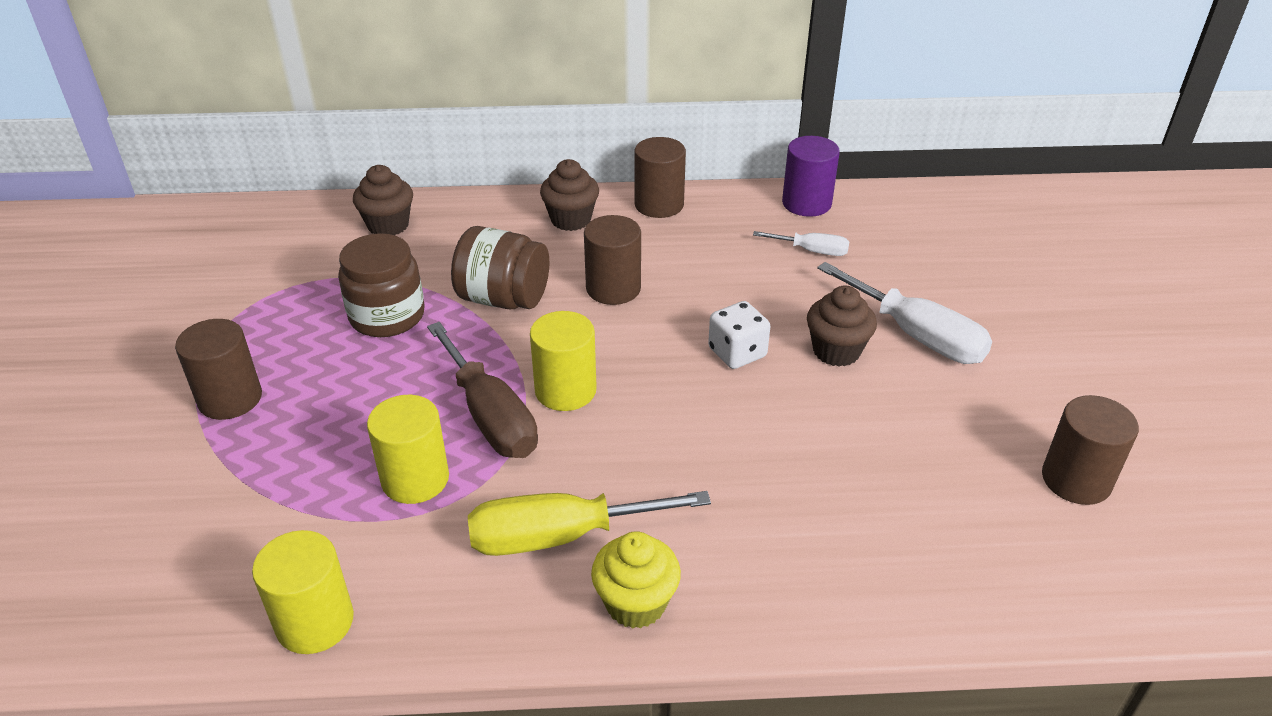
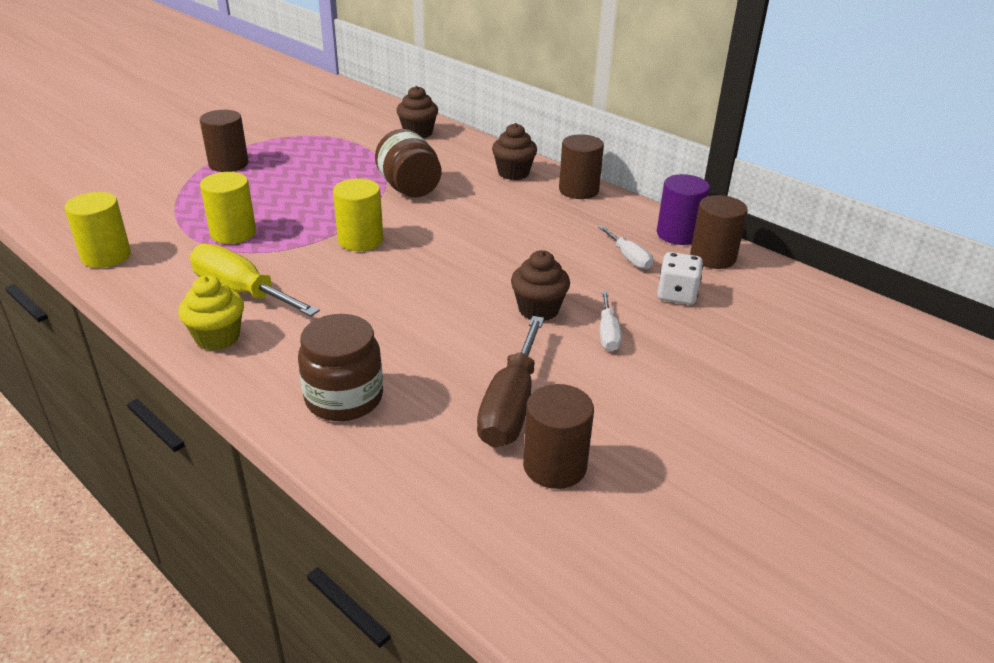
camera: 45 degrees right, 5 degrees down
brown jar [338,233,425,337] -> brown jar moved to [298,314,383,421]
brown screwdriver [427,322,538,458] -> brown screwdriver moved to [477,316,544,448]
brown cylinder [584,215,641,305] -> brown cylinder moved to [690,195,748,269]
white dice [708,301,770,369] -> white dice moved to [657,252,703,305]
white screwdriver [817,262,992,364] -> white screwdriver [600,291,622,351], size x0.54

